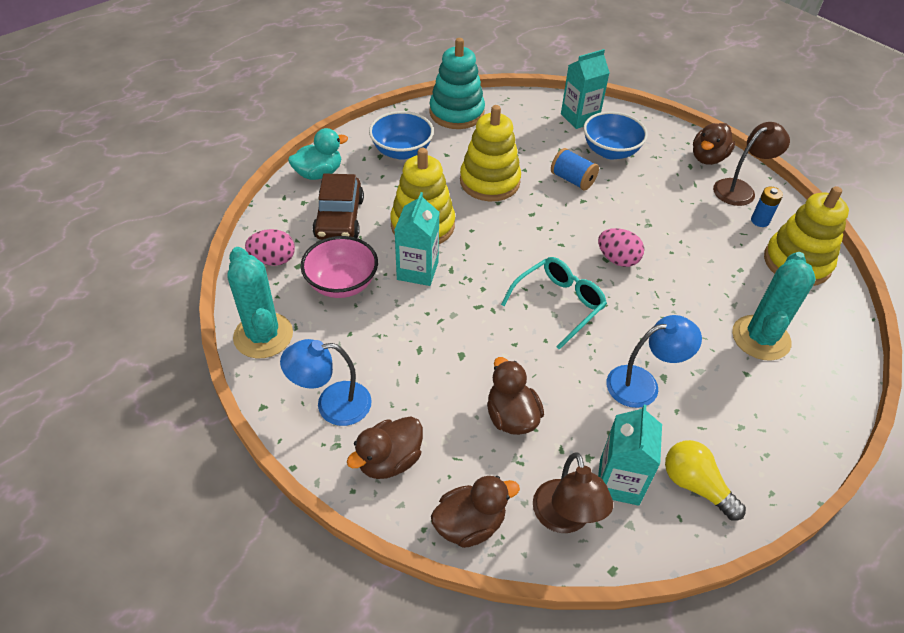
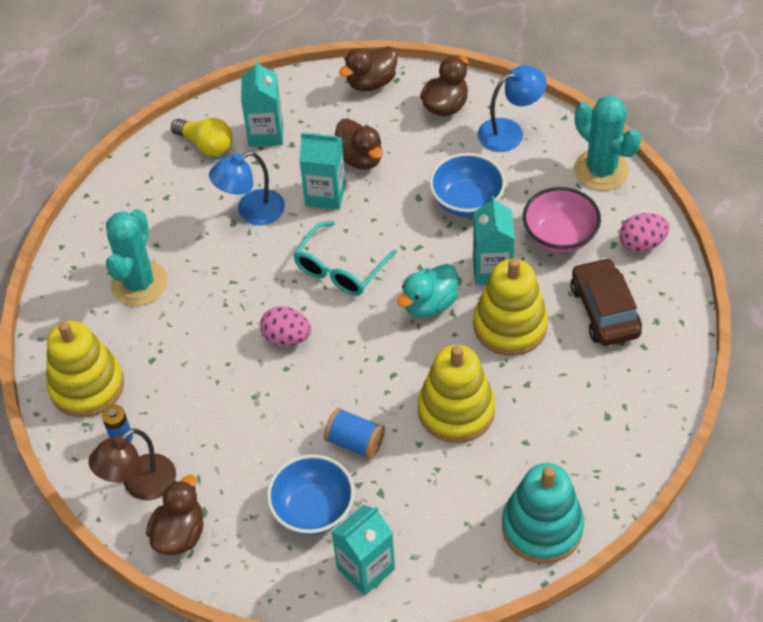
camera: 170 degrees right, 5 degrees up
turquoise duck [288,128,348,180] -> turquoise duck moved to [397,264,458,318]
blue bowl [369,111,434,160] -> blue bowl moved to [429,153,506,217]
brown lamp [533,452,613,533] -> none
none -> turquoise carton [299,132,346,210]

